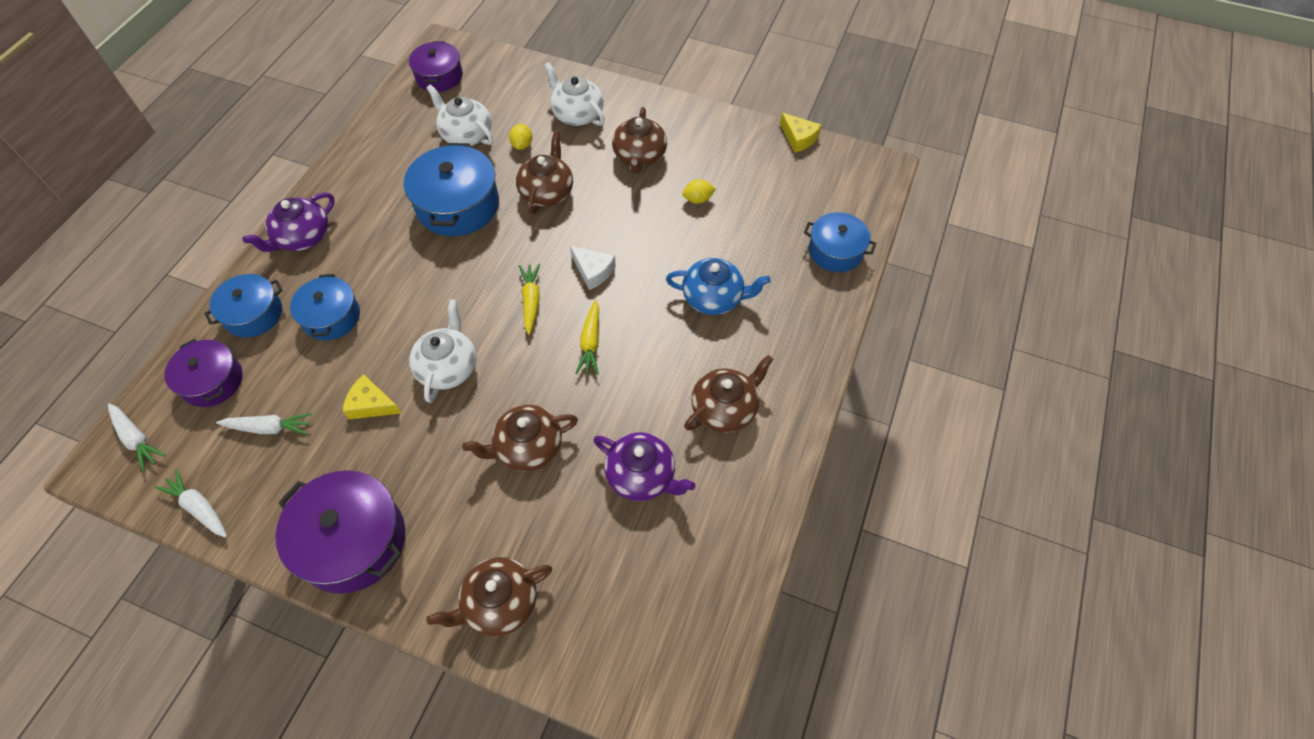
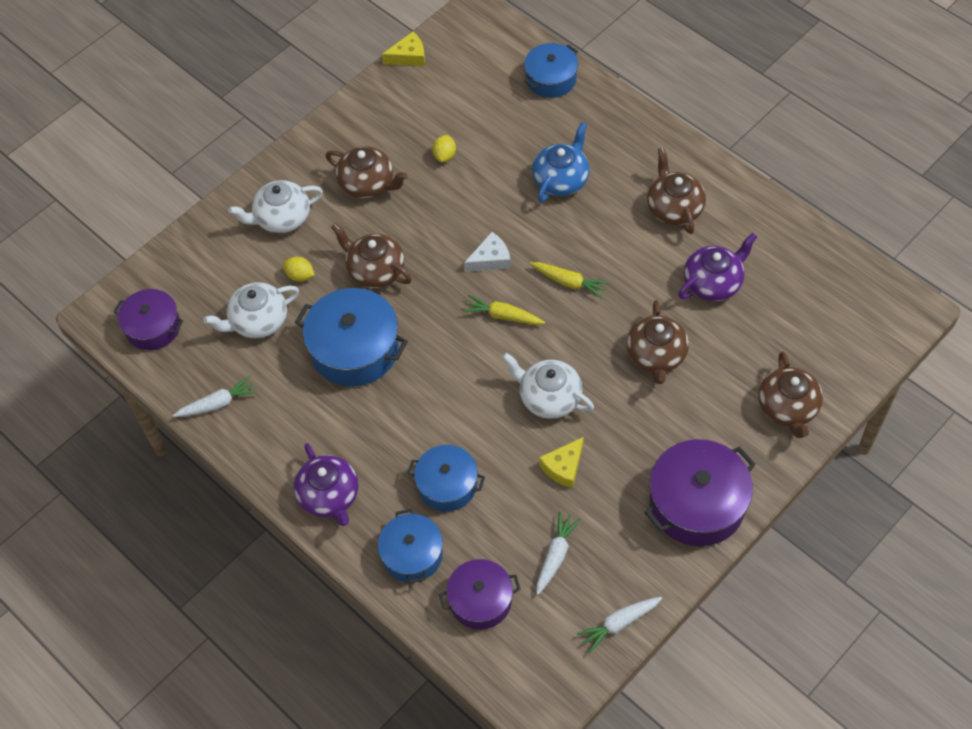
camera: 65 degrees left, 0 degrees up
white carrot [108,403,166,472] -> white carrot moved to [173,376,258,417]

